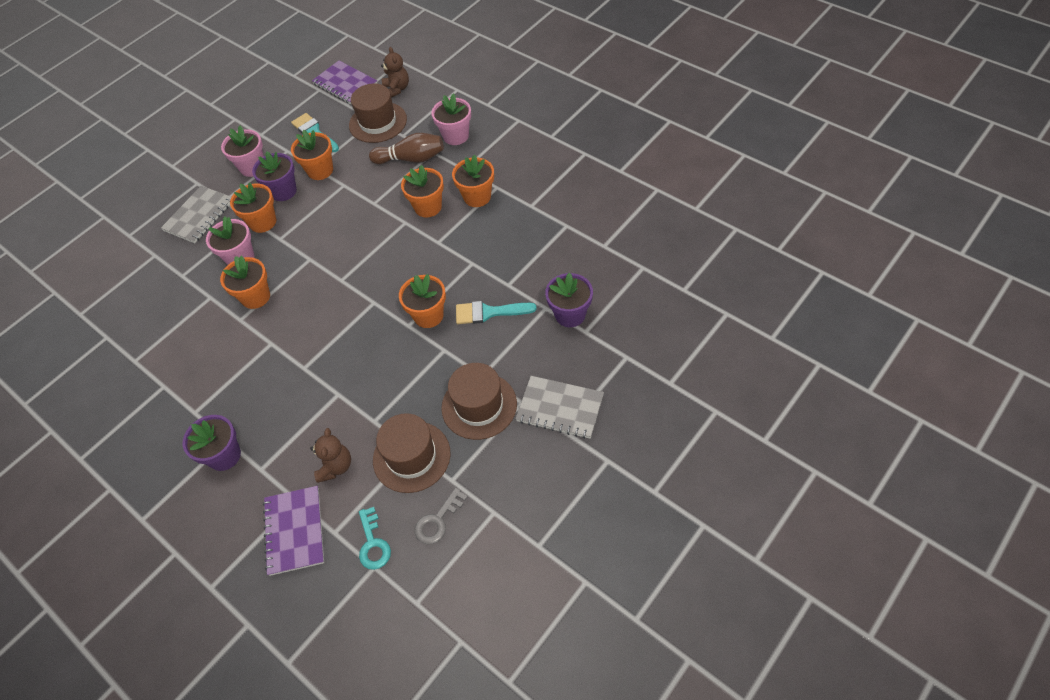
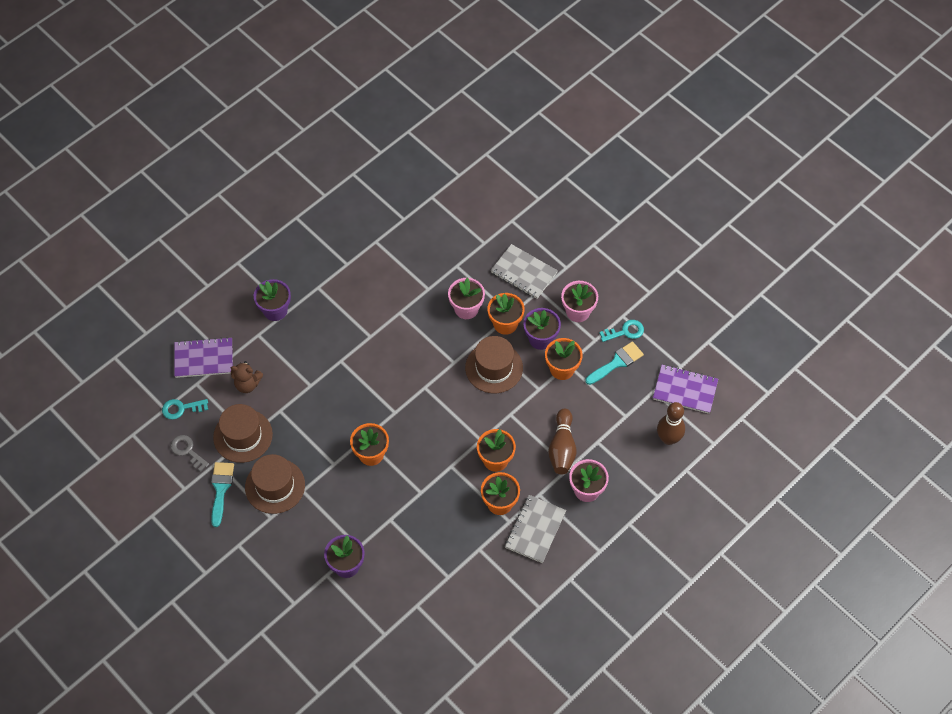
camera: 90 degrees right, 5 degrees up
orange flower pot [220,256,270,309] -> none
purple notebook [312,60,378,104] -> purple notebook turned 60 degrees clockwise [653,364,718,414]
brown hat [349,83,407,143] -> brown hat moved to [465,336,523,393]
brown teddy bear [381,47,409,98] -> brown bowling pin [657,402,685,445]
turquoise brush [456,301,537,324] -> turquoise brush moved to [211,462,234,527]
grey notebook [516,376,604,439] -> grey notebook moved to [505,495,567,563]
none -> turquoise key [599,320,644,342]

